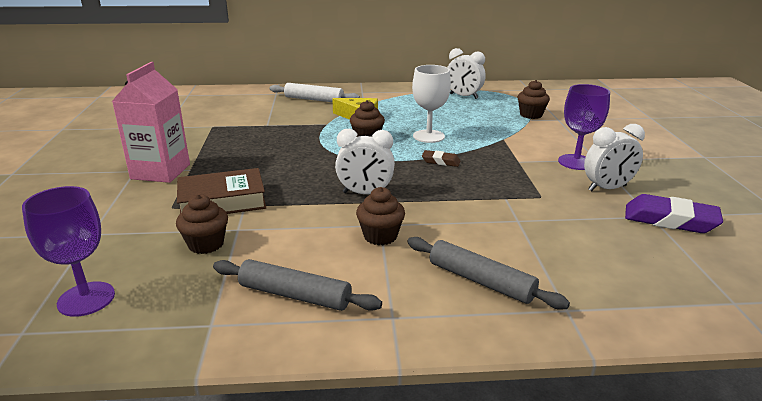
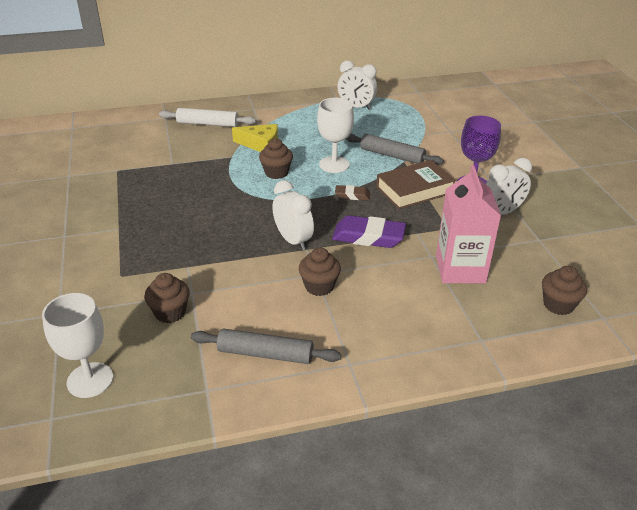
camera: 10 degrees left, 10 degrees up
purple goblet [22,186,115,317] -> white goblet [42,293,113,398]
pink carton [112,62,190,183] -> pink carton moved to [436,165,501,283]
brown book [177,168,266,214] -> brown book moved to [376,160,456,209]
white clock [335,129,395,194] -> white clock turned 120 degrees counterclockwise [272,180,314,251]
grey rolling pin [407,237,570,310] -> grey rolling pin moved to [346,134,444,165]
brown cupcake [517,80,550,119] -> brown cupcake moved to [542,266,587,315]
purple eraser [625,194,723,233] -> purple eraser moved to [332,215,406,248]

